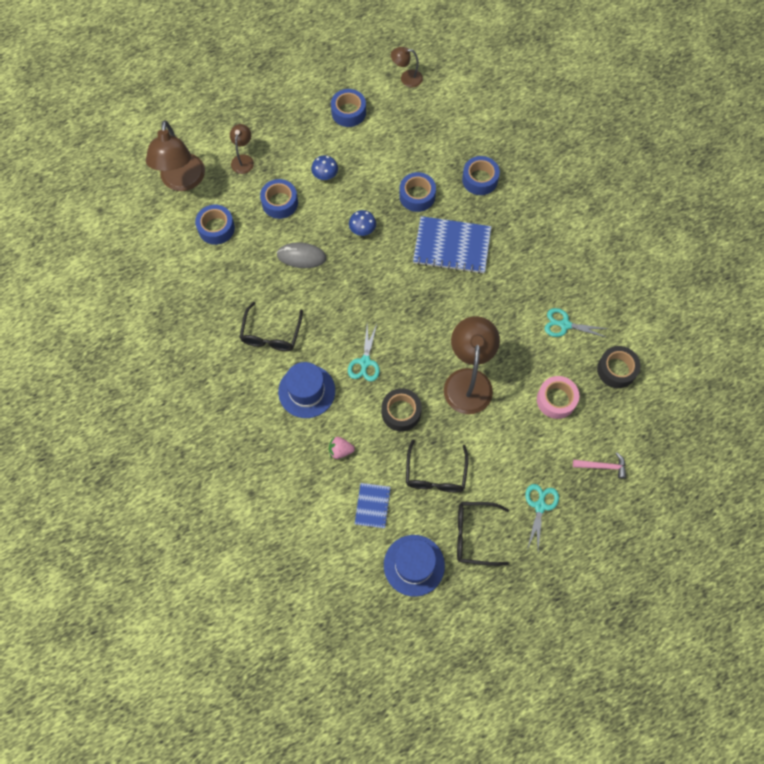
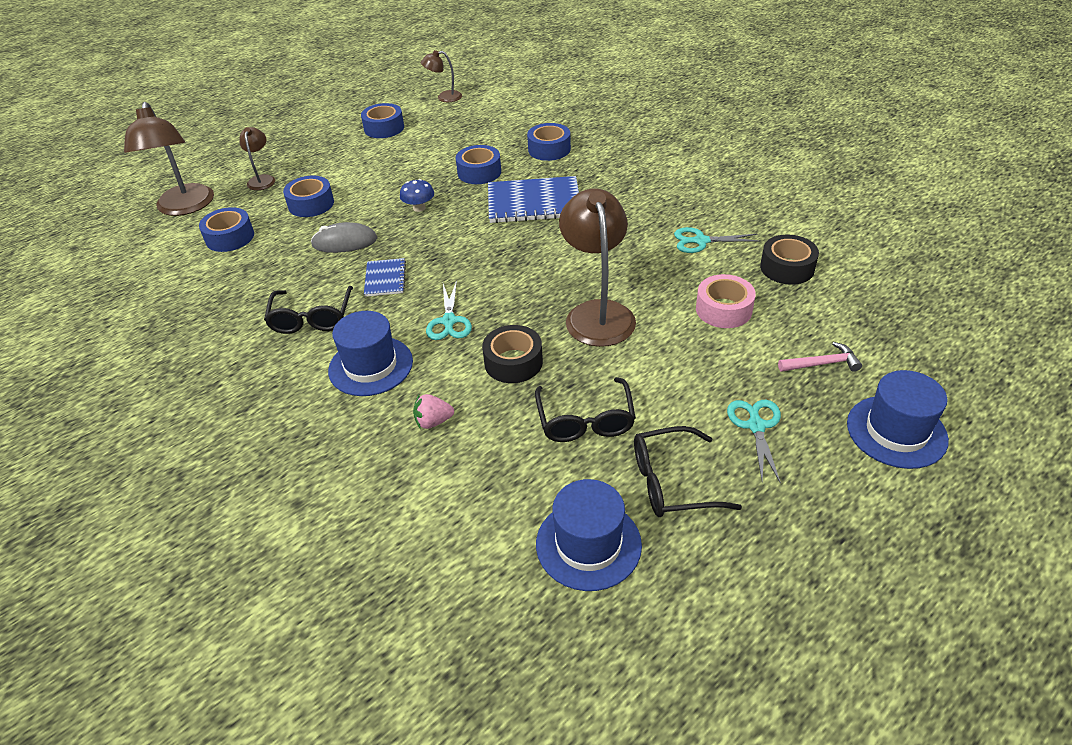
camera: 10 degrees left, 25 degrees down
blue mushroom [311,155,338,180] -> none
blue notebook [355,483,391,528] -> blue notebook moved to [364,258,406,297]
none -> blue hat [847,370,949,469]

